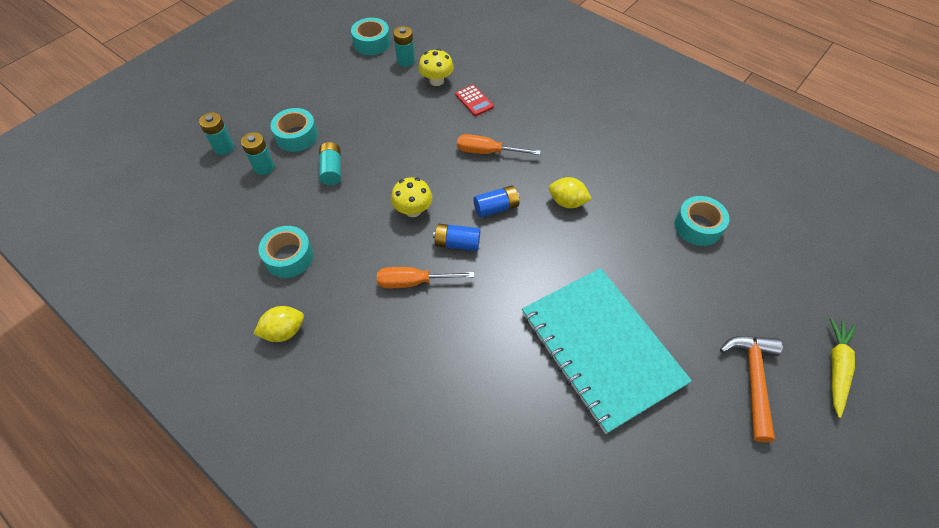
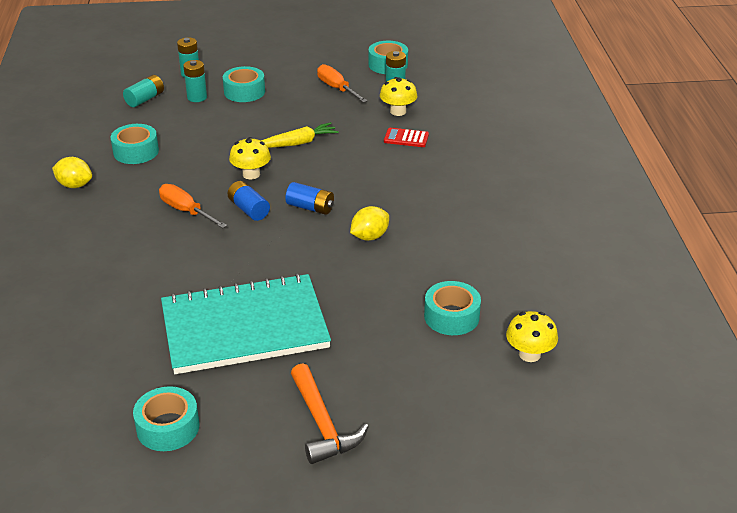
camera: 45 degrees right, 20 degrees down
turquoise battery [319,142,341,185] -> turquoise battery moved to [123,75,164,107]
red calculator [455,85,494,116] -> red calculator turned 90 degrees clockwise [384,128,429,147]
orange screwdriver [457,134,541,155] -> orange screwdriver moved to [317,64,368,103]
turquoise notebook [522,268,692,434] -> turquoise notebook turned 60 degrees clockwise [161,273,331,374]
yellow lemon [549,177,592,208] -> yellow lemon turned 75 degrees clockwise [350,206,389,241]
orange hammer [720,336,782,442] -> orange hammer turned 105 degrees clockwise [291,363,369,464]
yellow carrot [830,318,856,418] -> yellow carrot moved to [261,122,339,148]
none -> turquoise tape [133,386,199,451]
none -> yellow mushroom [506,311,558,362]

